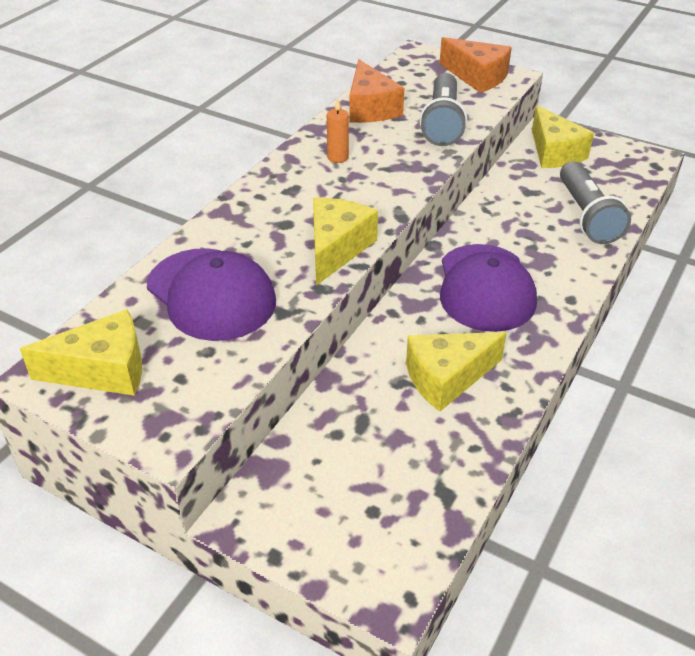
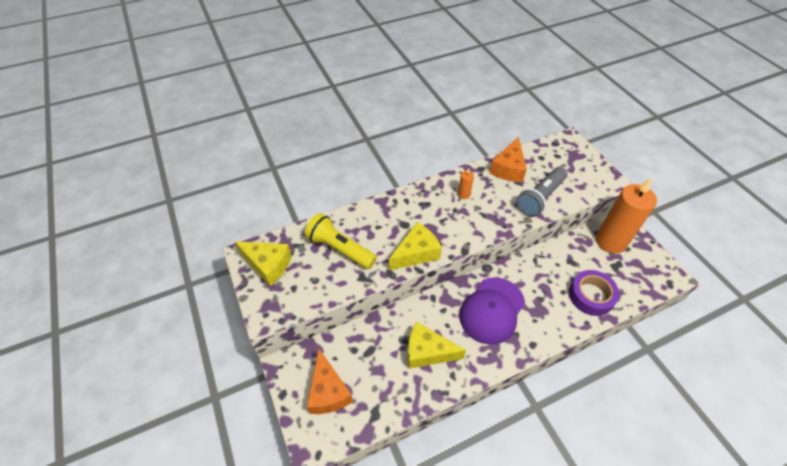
camera: 35 degrees right, 10 degrees up
purple cap [147,248,276,341] -> yellow flashlight [305,213,377,269]
orange cheese [439,37,512,93] -> orange cheese moved to [307,349,353,414]
yellow cheese [532,105,594,168] -> orange candle [596,177,657,253]
grey flashlight [560,161,631,244] -> purple tape [569,270,619,316]

